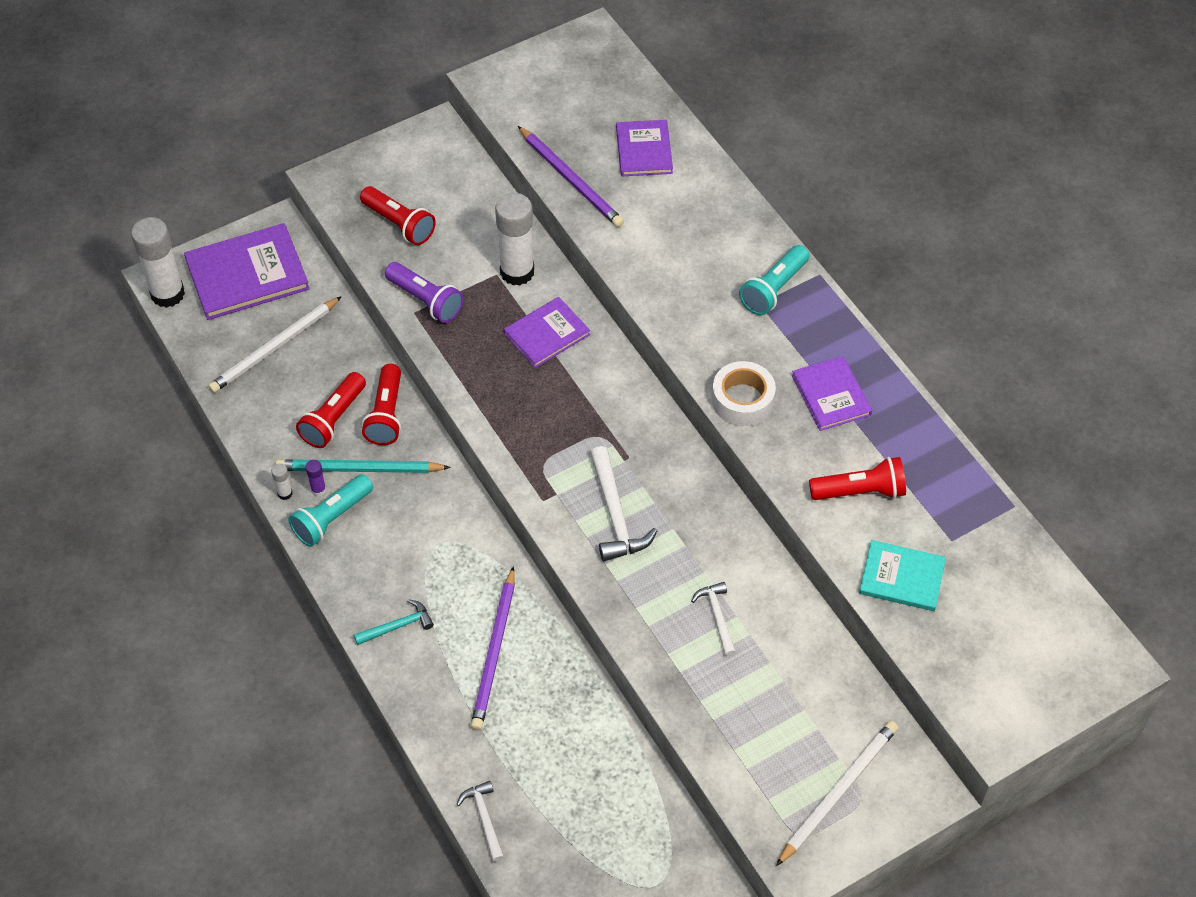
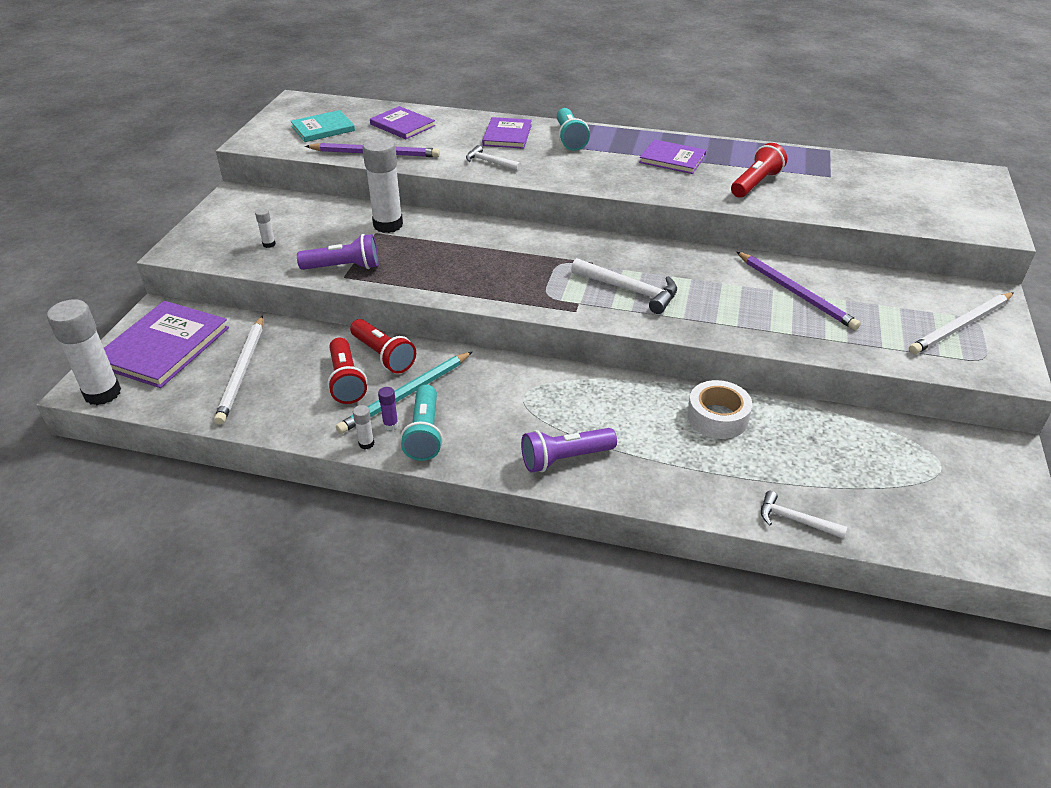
camera: 45 degrees left, 15 degrees down
turquoise hammer [354,599,434,645] -> purple flashlight [521,428,617,472]
red flashlight [360,186,436,245] -> white glue stick [255,208,276,248]
purple pencil [471,566,515,730] -> purple pencil moved to [737,252,861,330]
purple book [504,297,590,368] -> purple book moved to [482,117,532,149]
white hammer [691,582,736,657] -> white hammer moved to [466,145,521,171]
white tape [712,361,776,426] -> white tape moved to [687,380,752,439]
white pencil [776,721,898,866] -> white pencil turned 120 degrees counterclockwise [909,292,1014,354]
turquoise book [859,540,946,611] -> turquoise book moved to [290,110,355,142]

